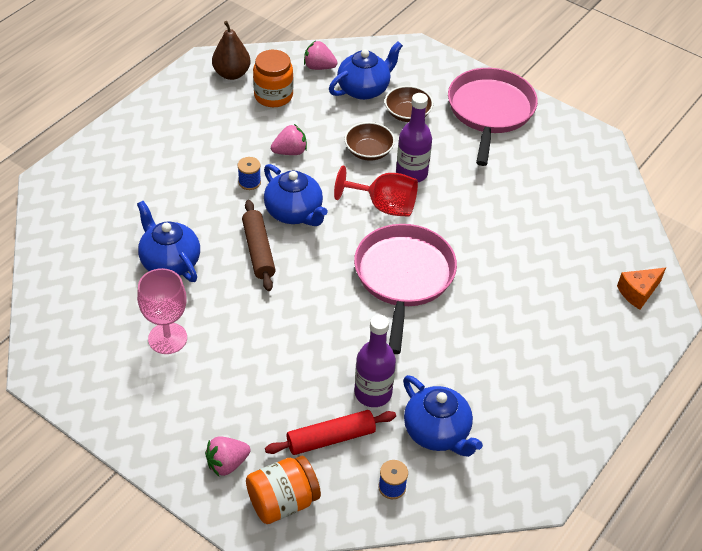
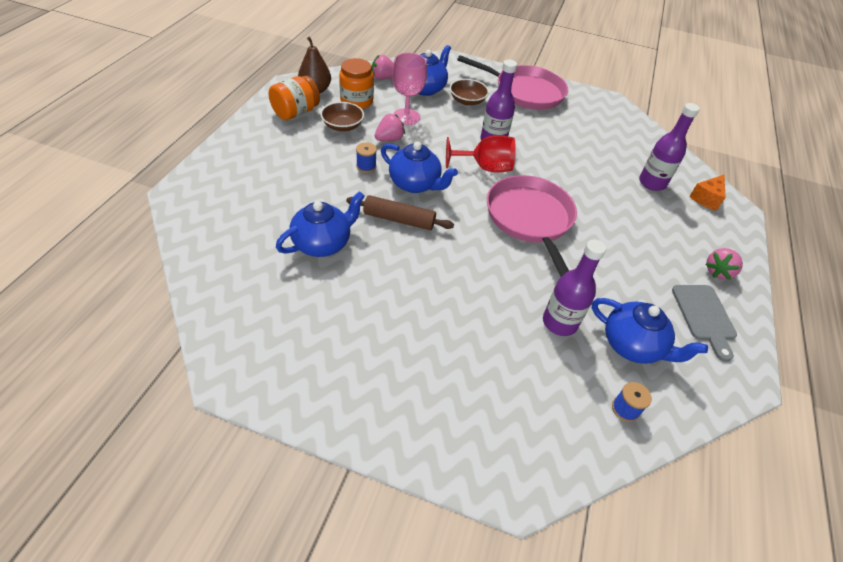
camera: 20 degrees left, 0 degrees up
blue teapot [137,201,200,282] -> blue teapot turned 105 degrees clockwise [276,191,365,257]
pink goblet [137,268,187,354] -> pink goblet moved to [392,53,427,125]
pink strawberry [205,436,251,476] -> pink strawberry moved to [705,248,743,280]
brown rolling pin [242,200,276,291] -> brown rolling pin turned 45 degrees counterclockwise [346,195,454,230]
orange jar [246,456,321,524] -> orange jar moved to [269,76,320,120]
red rolling pin [265,410,396,455] -> none
brown bowl [345,122,395,161] -> brown bowl moved to [320,102,364,131]
pink pan [448,68,538,166] -> pink pan turned 120 degrees clockwise [457,55,568,110]
none -> purple bottle [639,103,700,191]
none -> grey cutting board [672,285,737,362]

